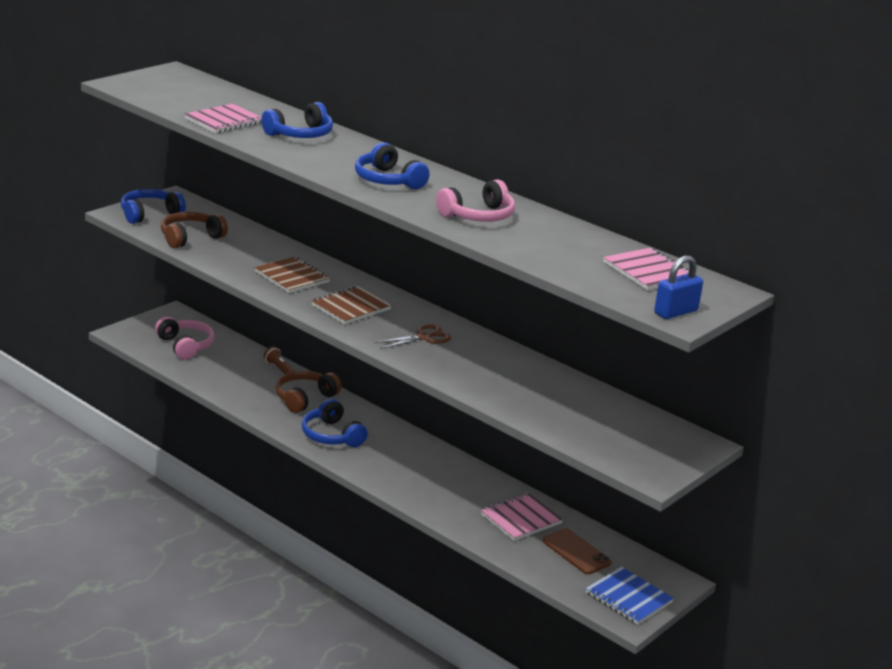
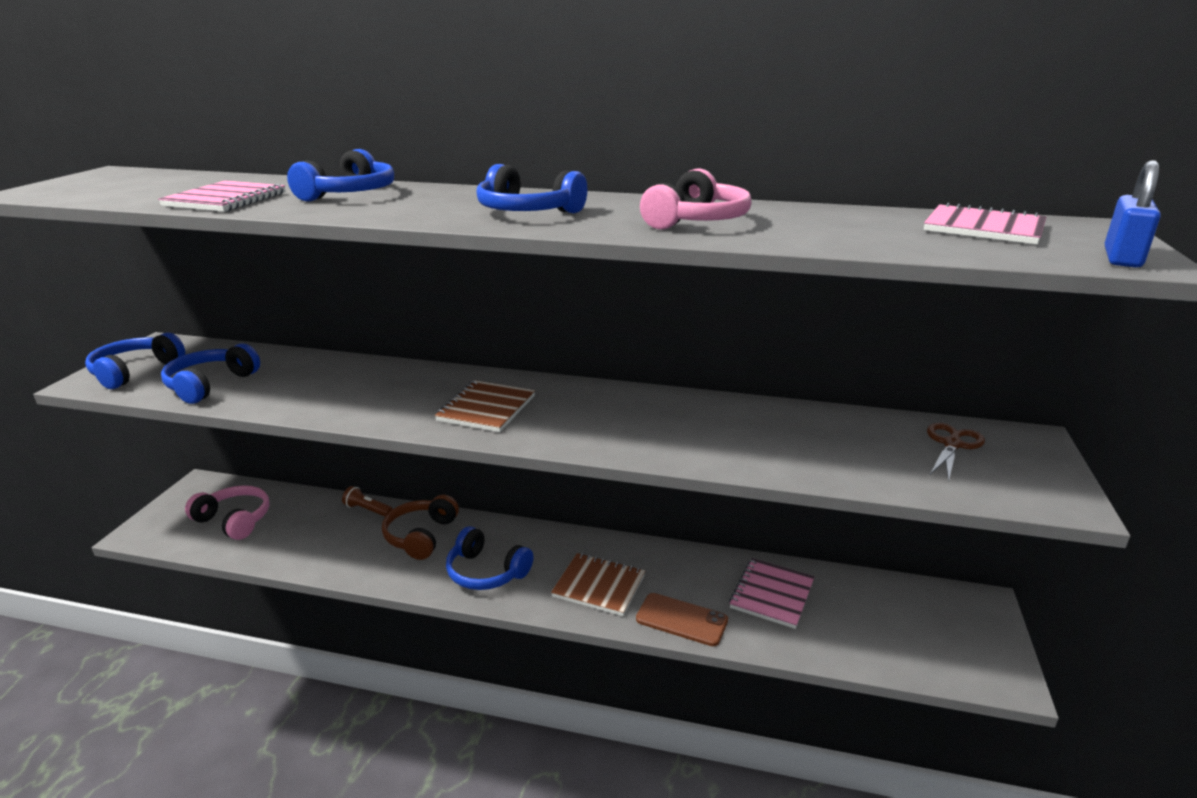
camera: 25 degrees left, 0 degrees up
brown headphones [161,212,228,248] -> blue headphones [161,344,260,404]
brown notebook [254,256,330,293] -> brown notebook moved to [551,553,645,616]
brown scissors [375,324,451,349] -> brown scissors moved to [927,423,985,482]
brown phone [543,528,611,574] -> brown phone moved to [636,593,728,646]
blue notebook [586,567,674,625] -> none

